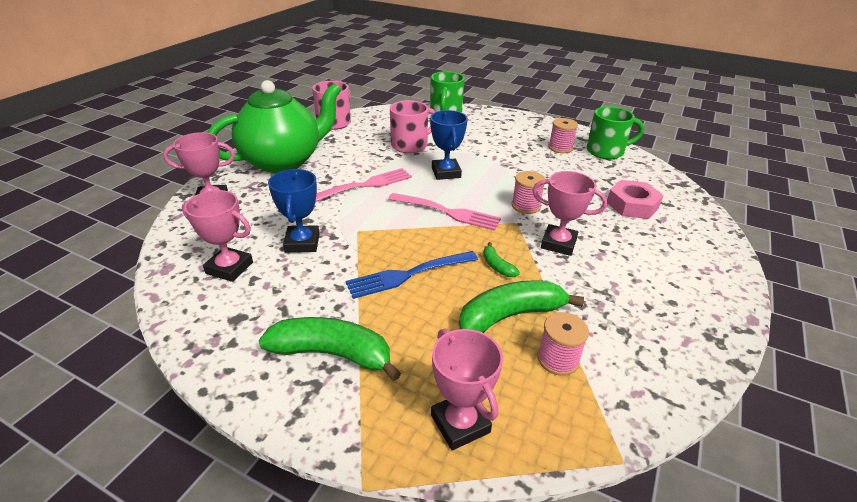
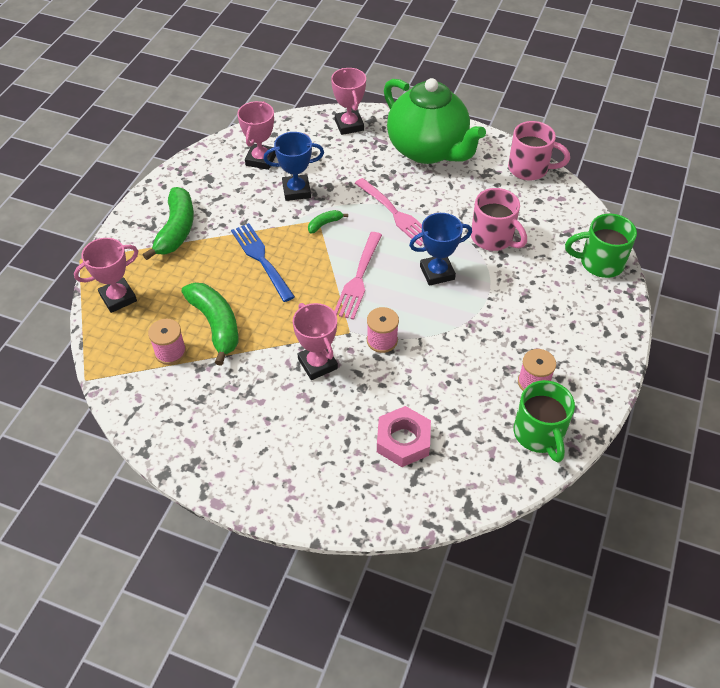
camera: 85 degrees right, 15 degrees up
green banana [483,242,520,277] -> green banana moved to [308,210,348,234]
pink trophy [532,171,607,256] -> pink trophy turned 45 degrees counterclockwise [293,303,338,380]

